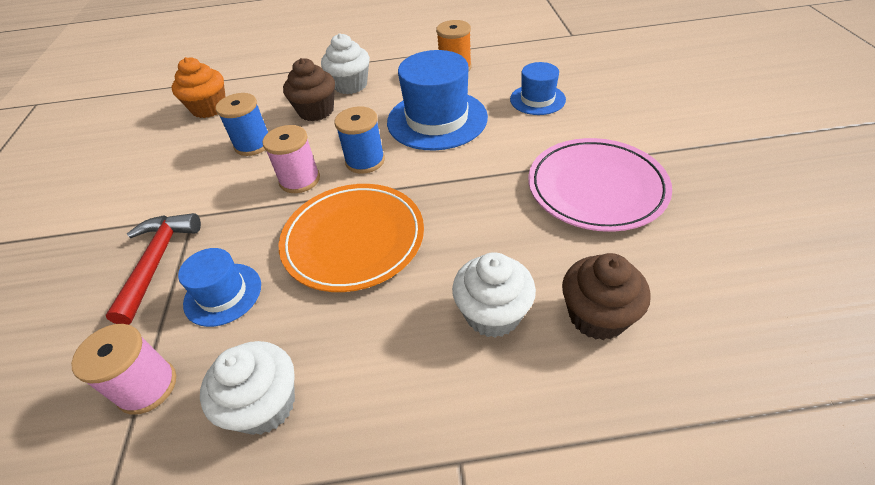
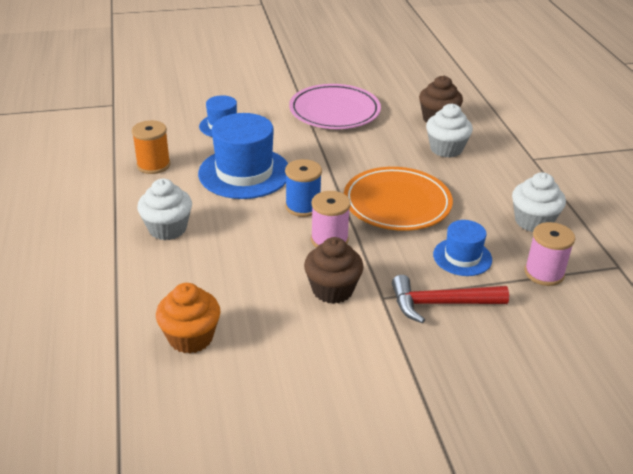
camera: 100 degrees left, 10 degrees down
blue spool [216,93,268,156] -> none
brown cupcake [283,58,335,121] -> brown cupcake moved to [304,237,364,304]

